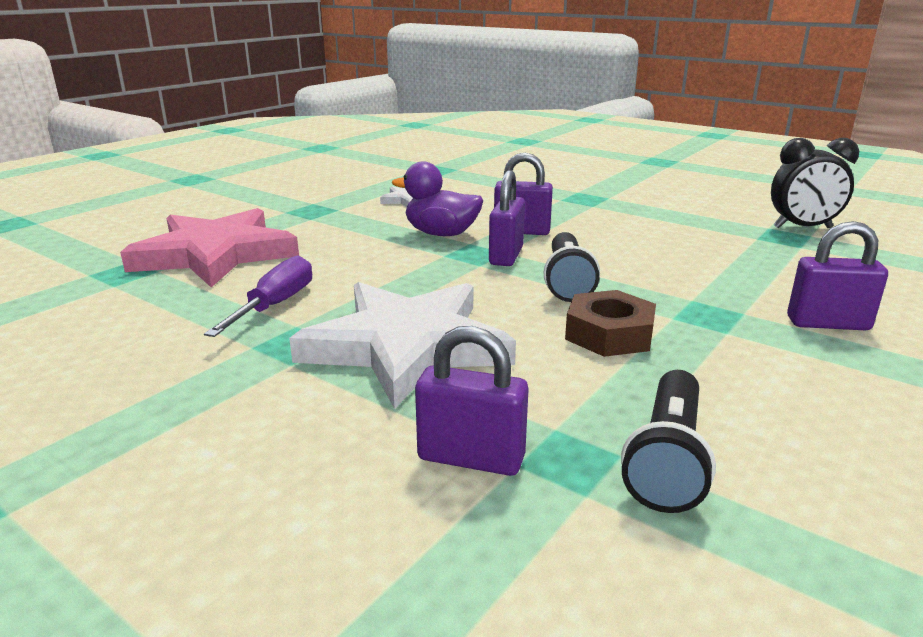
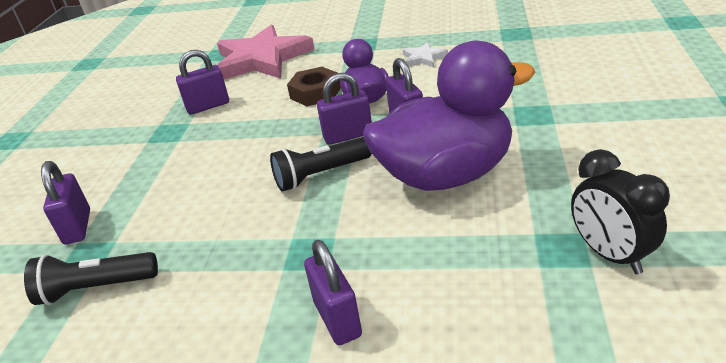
camera: 65 degrees right, 10 degrees up
purple screwdriver [204,255,312,337] -> purple padlock [176,50,229,115]
white star [289,282,516,409] -> none
brown nut [565,290,656,357] -> brown nut moved to [287,67,341,106]
none -> purple duck [363,41,536,191]

